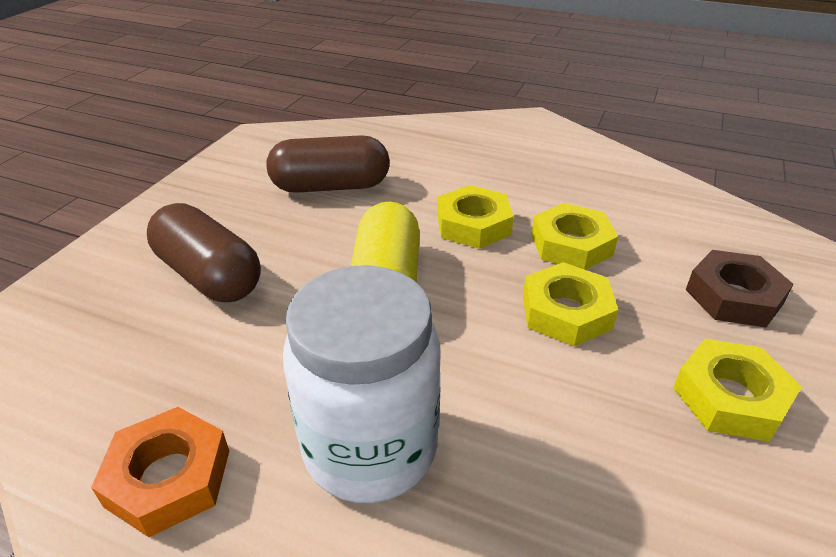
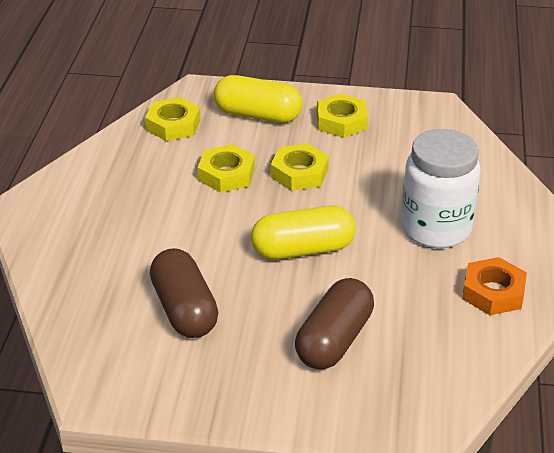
camera: 105 degrees left, 0 degrees up
yellow nut [437,185,514,249] -> yellow nut moved to [145,97,201,141]
brown nut [686,250,794,328] -> yellow capsule [214,75,303,123]

